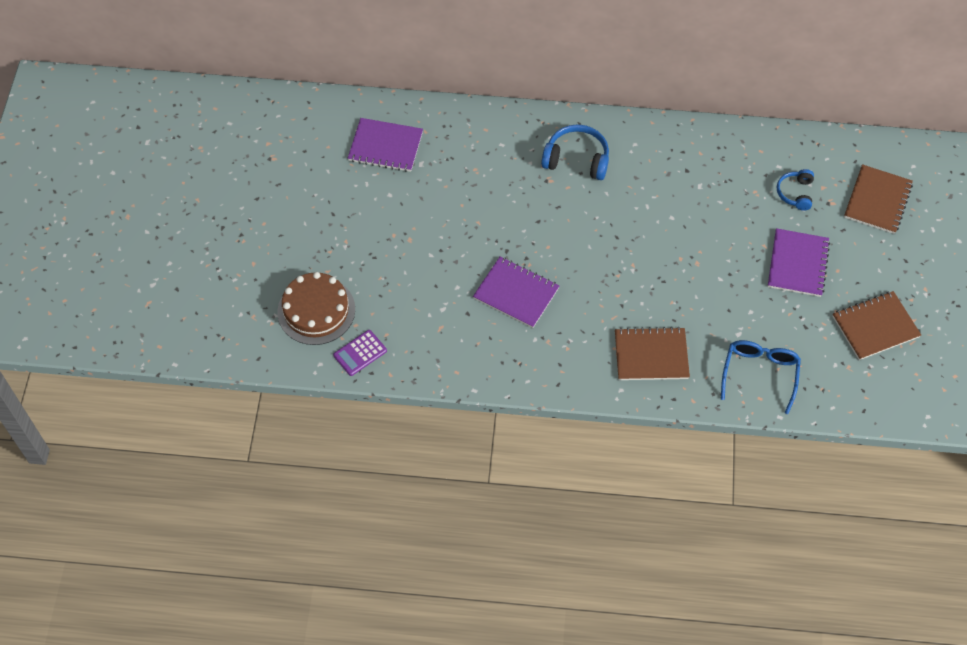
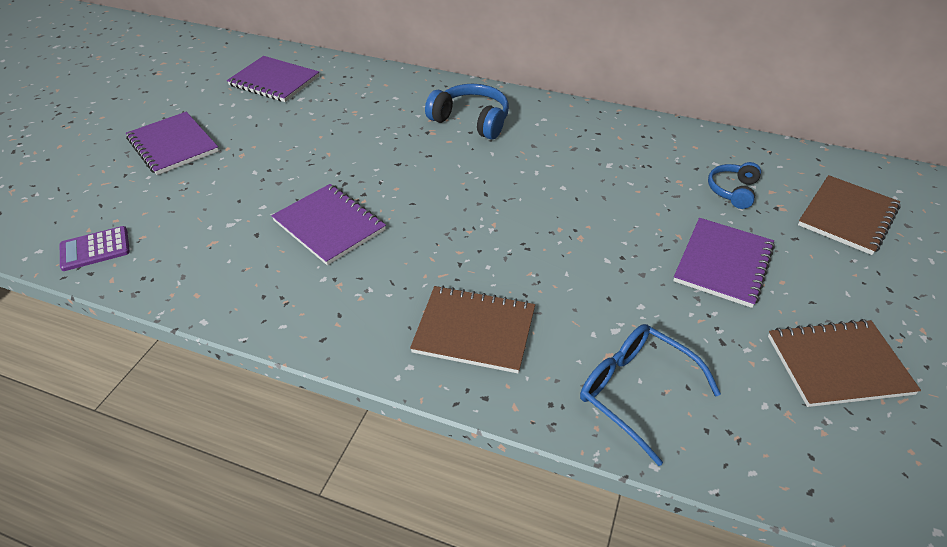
camera: 15 degrees right, 15 degrees down
brown cake [277,272,355,345] -> none
blue glasses [721,340,801,414] -> blue glasses turned 75 degrees counterclockwise [580,324,721,466]
none -> purple notebook [126,112,219,175]

